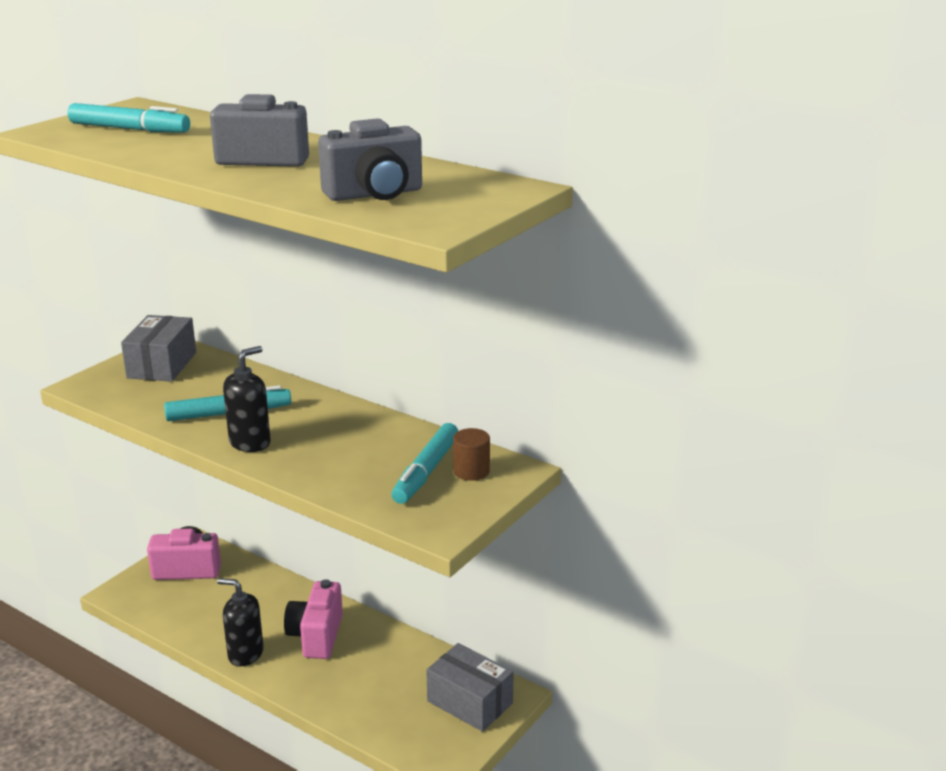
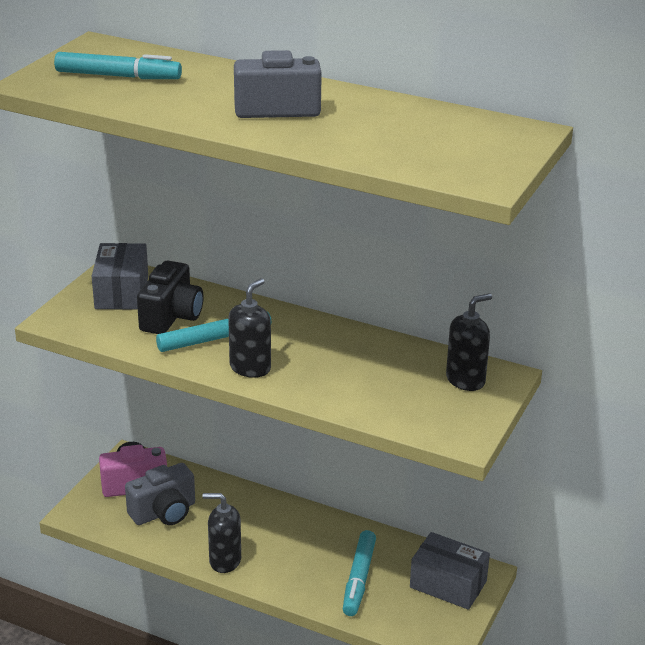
camera: 10 degrees left, 5 degrees up
pink camera [284,579,343,659] -> none
grey camera [318,118,422,201] -> grey camera moved to [125,463,195,525]
turquoise marker [391,423,458,504] -> turquoise marker moved to [343,530,376,616]
brown cylinder [453,428,490,481] -> black soap dispenser [446,293,492,391]
none -> black camera [137,261,203,334]

